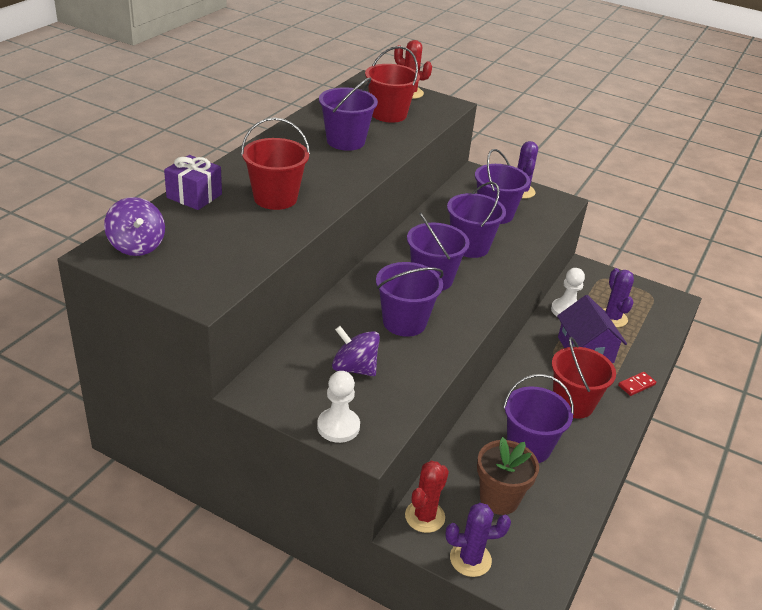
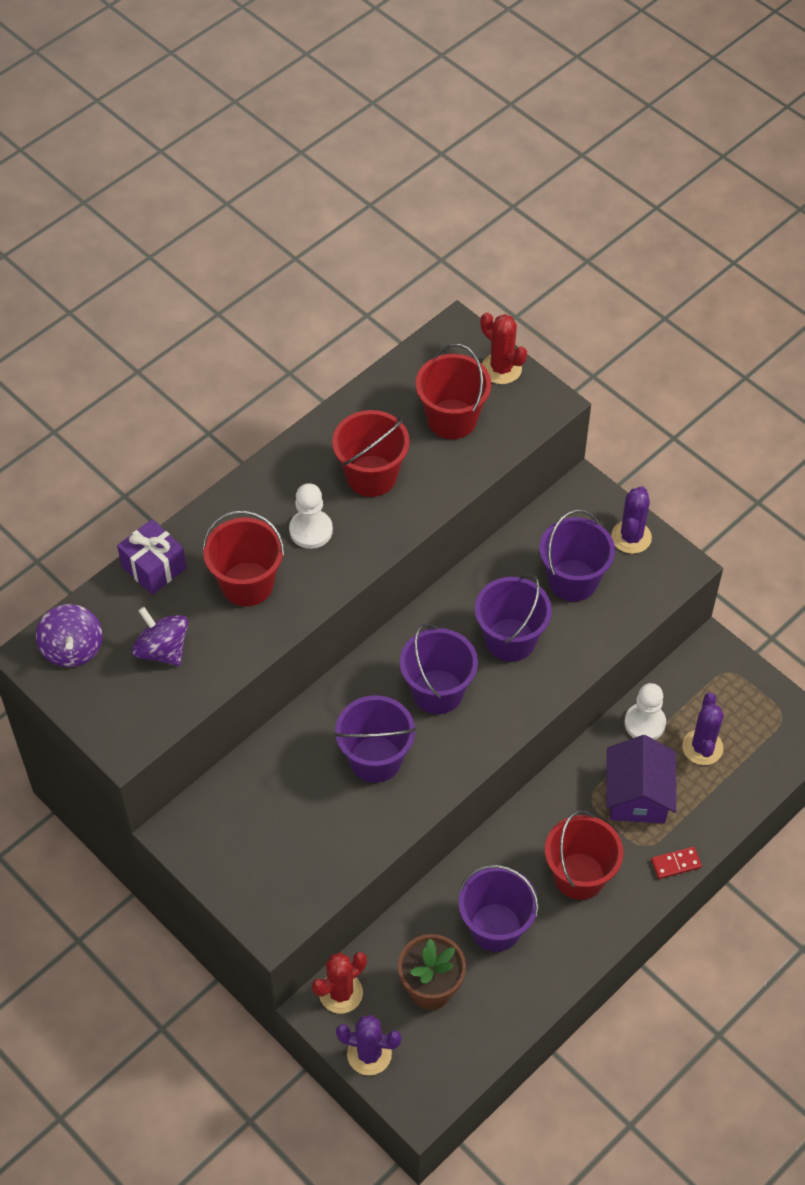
camera: 20 degrees right, 20 degrees up
white pawn [317,371,360,443] -> white pawn moved to [289,483,333,549]
purple bucket [319,78,378,151] -> red bucket [332,410,410,497]
purple spinning top [332,326,380,376] -> purple spinning top moved to [132,607,188,666]

